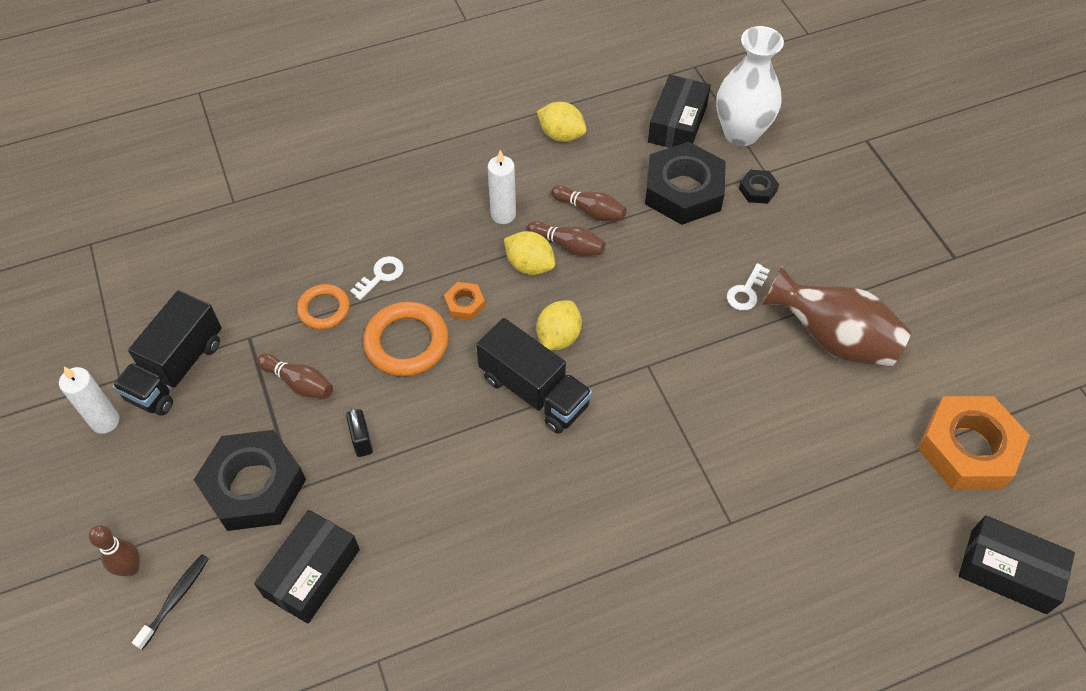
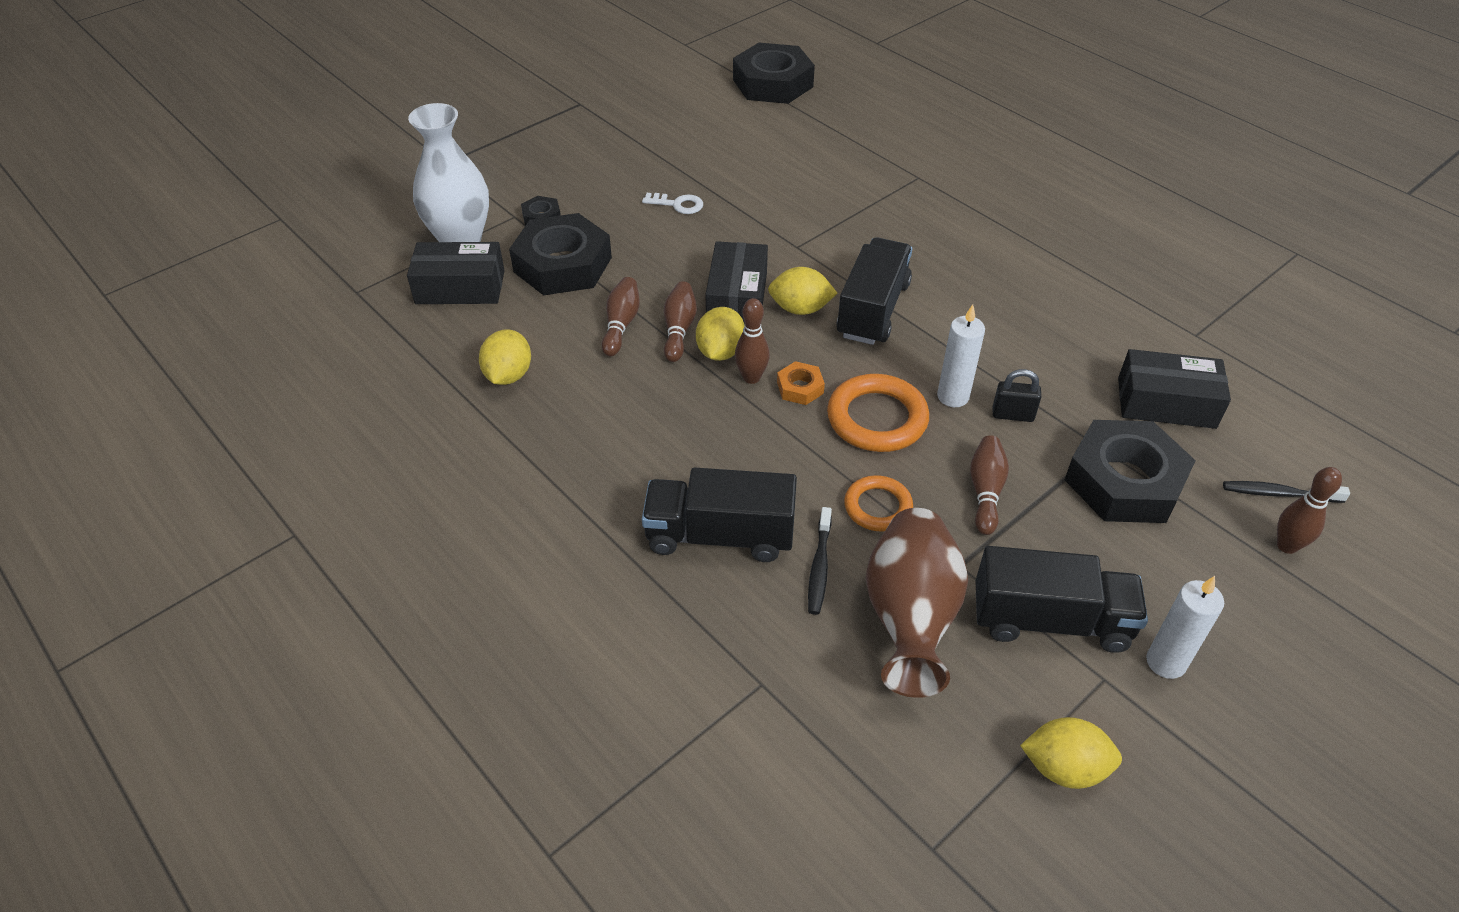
camera: 110 degrees left, 10 degrees down
black padlock [346,407,373,457] -> black padlock turned 45 degrees clockwise [993,369,1041,422]
white key [350,256,404,300] -> none
white candle [488,150,516,224] -> white candle moved to [937,305,985,407]
brown vase [762,266,911,367] -> brown vase moved to [866,508,968,698]
orange nut [918,396,1030,489] -> black nut [733,43,815,104]
black box [959,515,1075,614] -> black box moved to [706,241,768,325]
none -> black truck [642,467,797,562]
none -> brown bowling pin [735,298,770,384]
none -> black toothbrush [808,507,832,615]
none -> yellow lemon [1020,717,1122,789]

